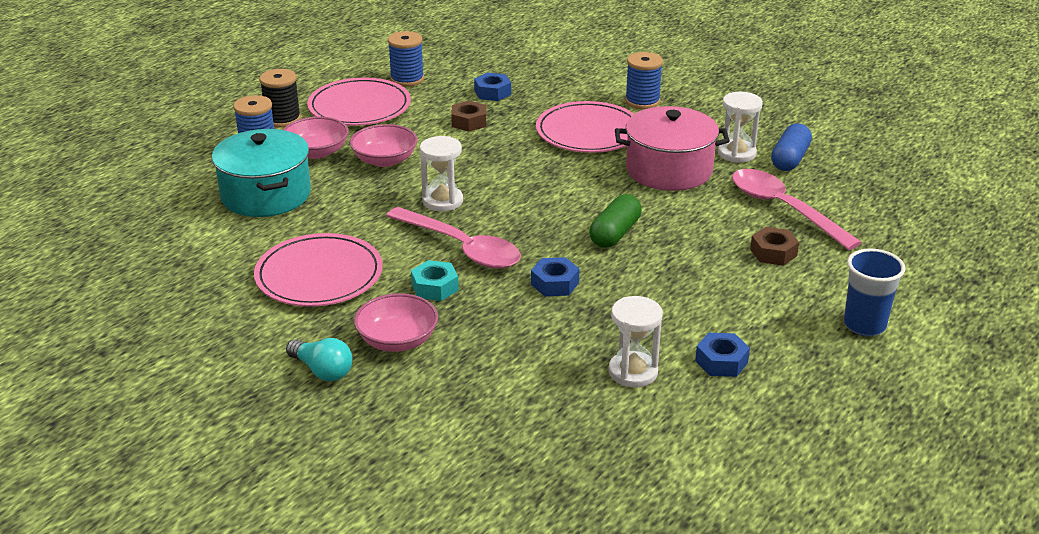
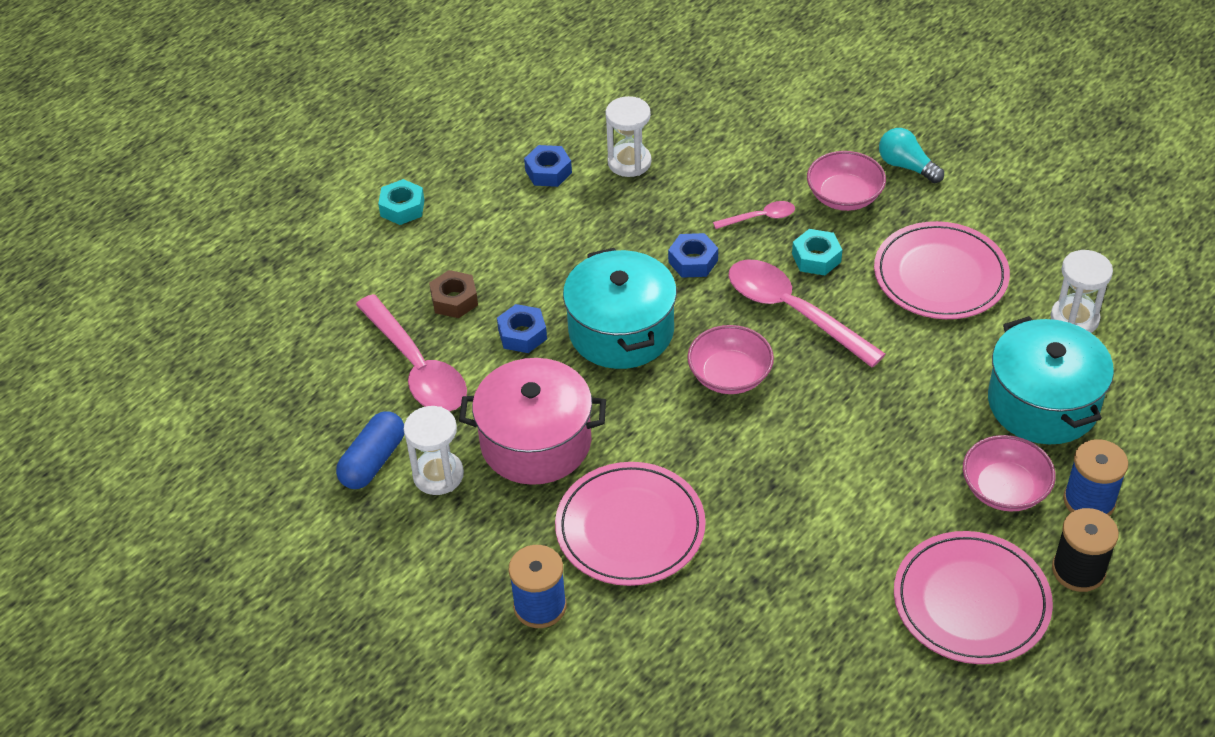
camera: 175 degrees left, 15 degrees up
pink bowl [350,124,418,167] -> pink bowl moved to [687,325,774,394]
blue spool [388,31,424,87] -> none
white hourglass [420,136,463,211] -> white hourglass moved to [1051,250,1113,333]
brown nut [451,101,486,132] -> none
blue nut [474,73,511,101] -> blue nut moved to [497,304,547,353]
green capsule [590,194,642,248] -> turquoise pot [563,248,677,369]
blue cup [844,248,906,336] -> turquoise nut [378,179,424,225]
none -> pink spoon [713,201,795,229]

